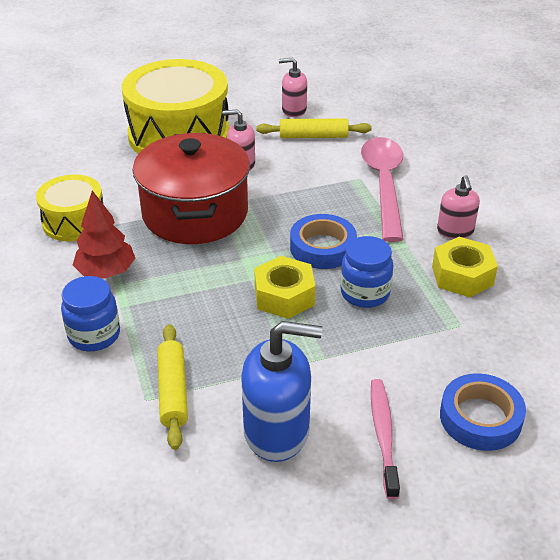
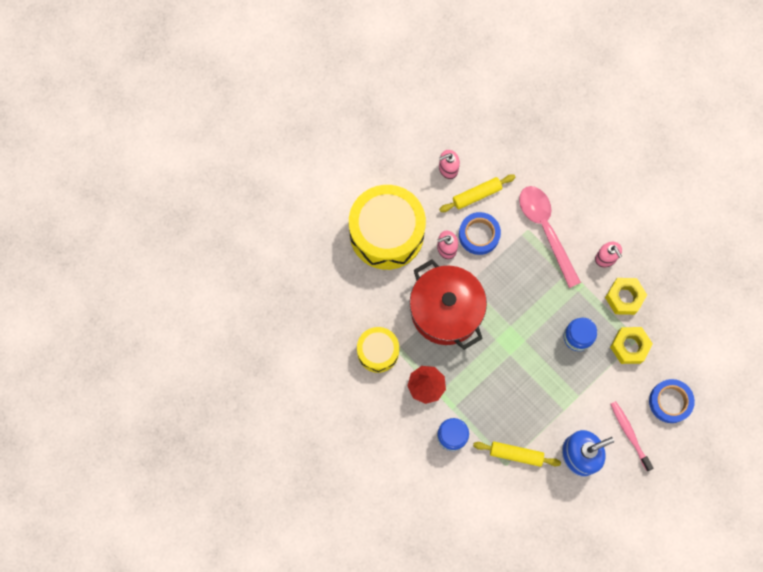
camera: 25 degrees left, 35 degrees up
yellow rolling pin [157,324,188,450] -> yellow rolling pin turned 45 degrees counterclockwise [473,442,561,467]
yellow nut [254,256,315,319] -> yellow nut moved to [610,327,653,364]
blue tape [290,214,357,269] -> blue tape moved to [459,212,501,255]

